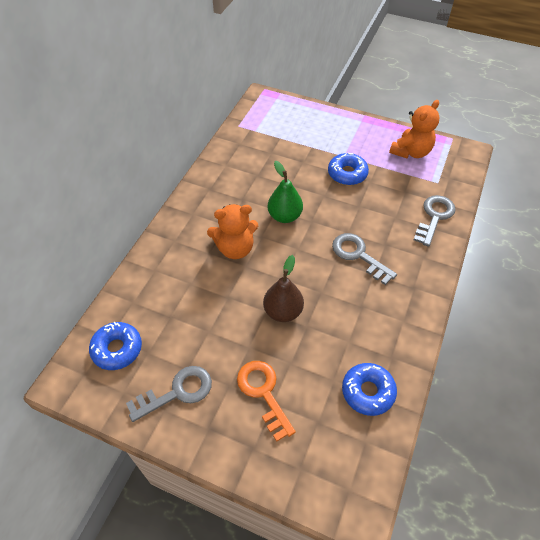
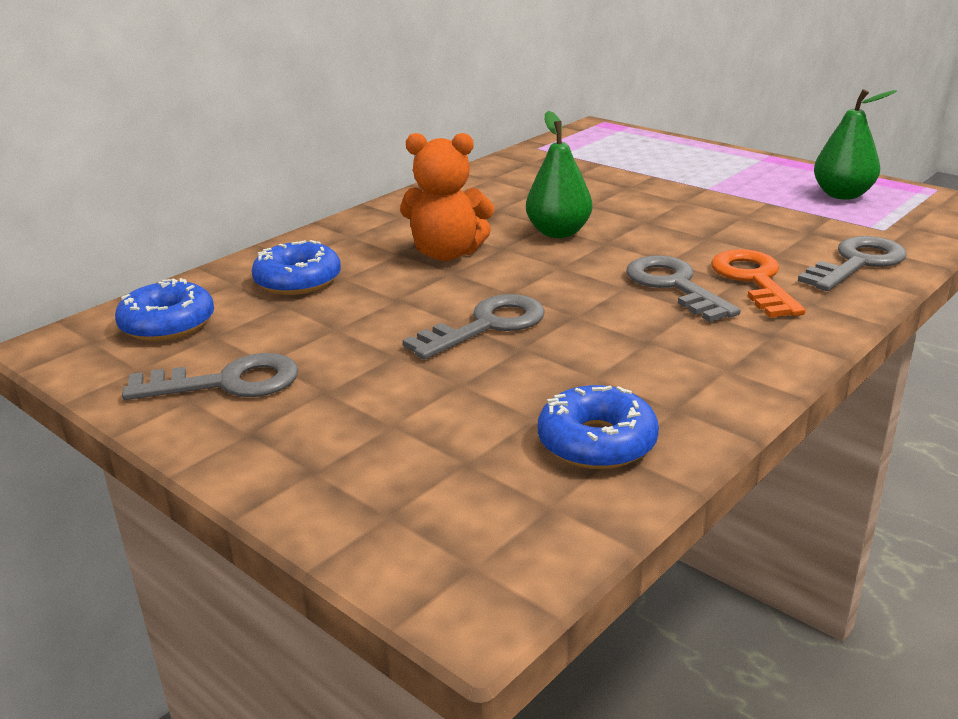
camera: 20 degrees right, 25 degrees down
orange key [237,361,296,442] -> orange key moved to [711,249,806,318]
brown pear [263,255,304,322] -> grey key [403,294,545,360]
blue donut [328,153,369,185] -> blue donut moved to [252,240,341,295]
orange teddy bear [389,100,439,158] -> green pear [814,89,897,200]

